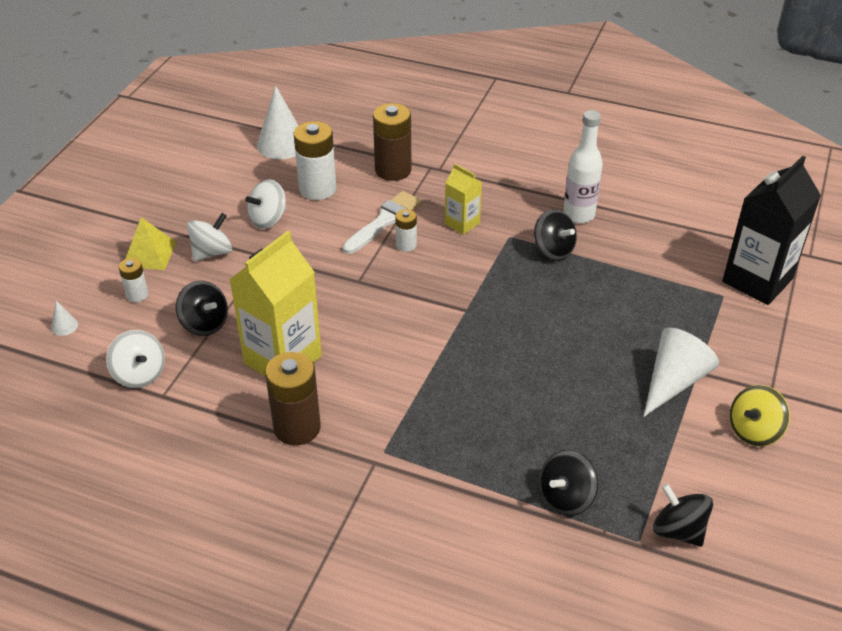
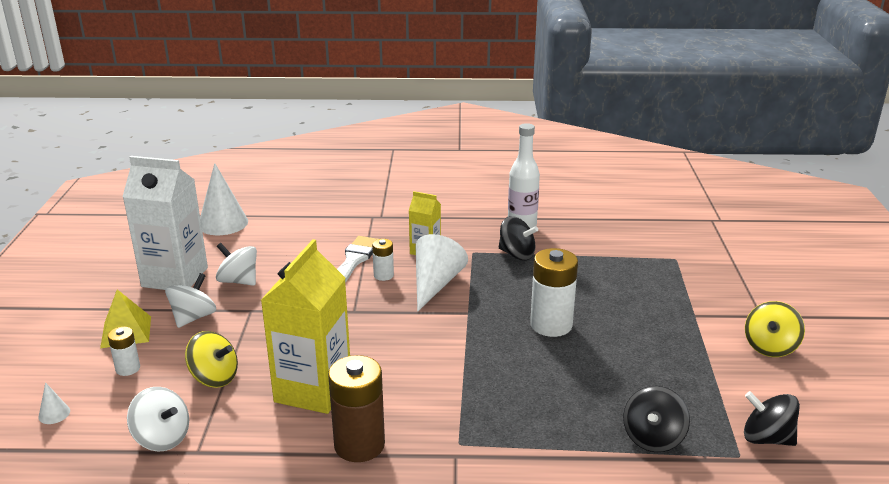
camera: 20 degrees left, 15 degrees down
black spinning top [176,281,228,336] -> yellow spinning top [185,331,238,388]
white spinning top [245,179,286,229] -> white spinning top turned 90 degrees clockwise [216,243,257,286]
white battery [294,121,336,200] -> white battery moved to [530,248,578,337]
brown battery [373,103,412,181] -> none
white cone [644,328,719,417] -> white cone moved to [416,234,468,312]
black carton [722,156,821,305] -> none
none -> white carton [123,156,208,290]

